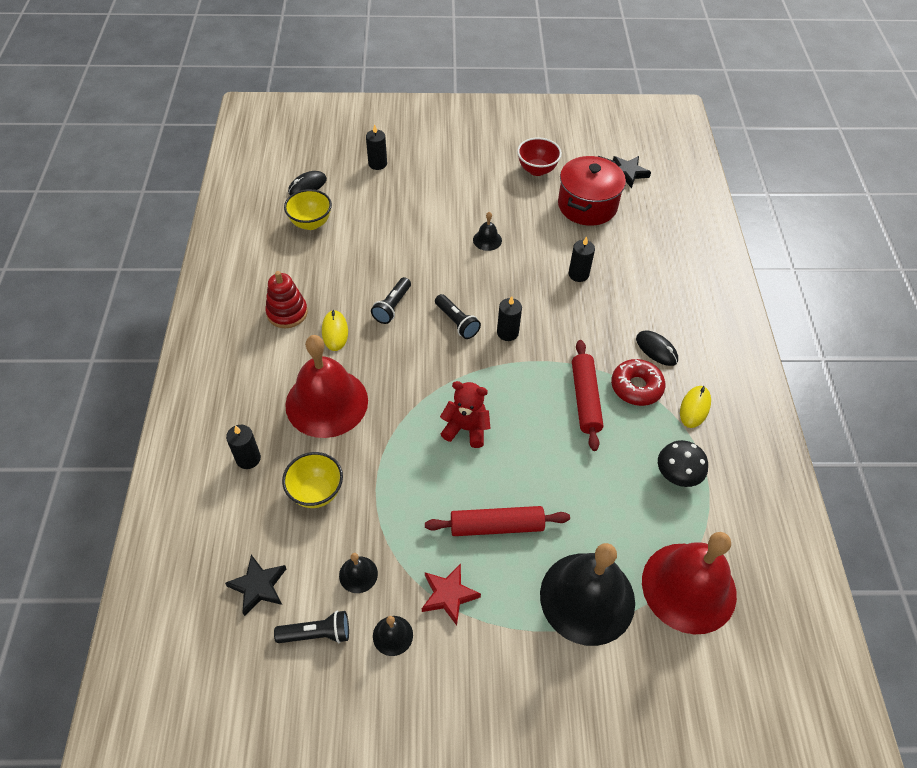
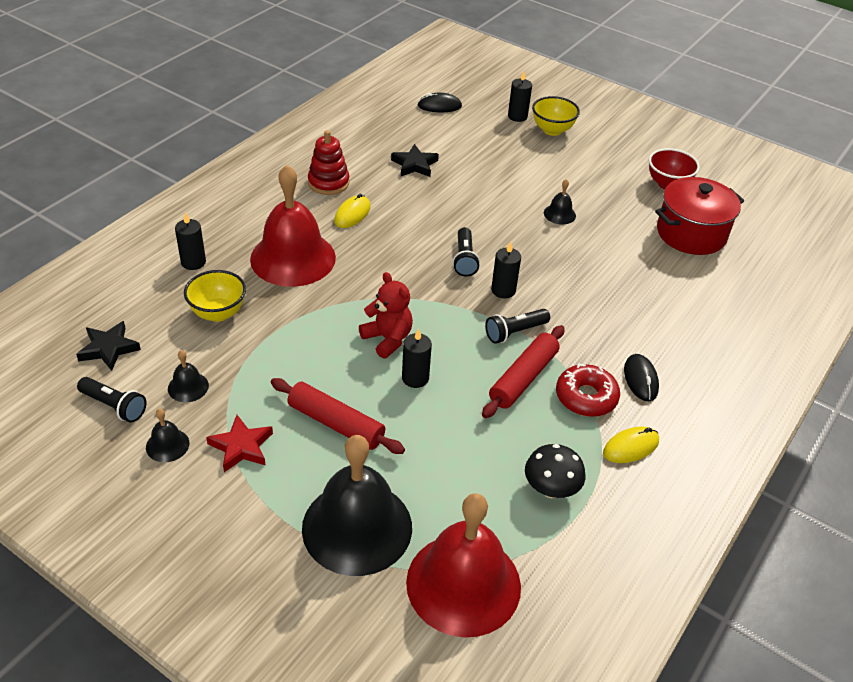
camera: 35 degrees right, 10 degrees down
yellow bowl [284,189,332,230] -> yellow bowl moved to [532,96,580,136]
black flashlight [371,277,411,324] -> black flashlight moved to [485,309,550,344]
black candle [569,236,595,282] -> black candle moved to [402,328,432,388]
black star [613,156,651,188] -> black star moved to [391,144,439,177]

